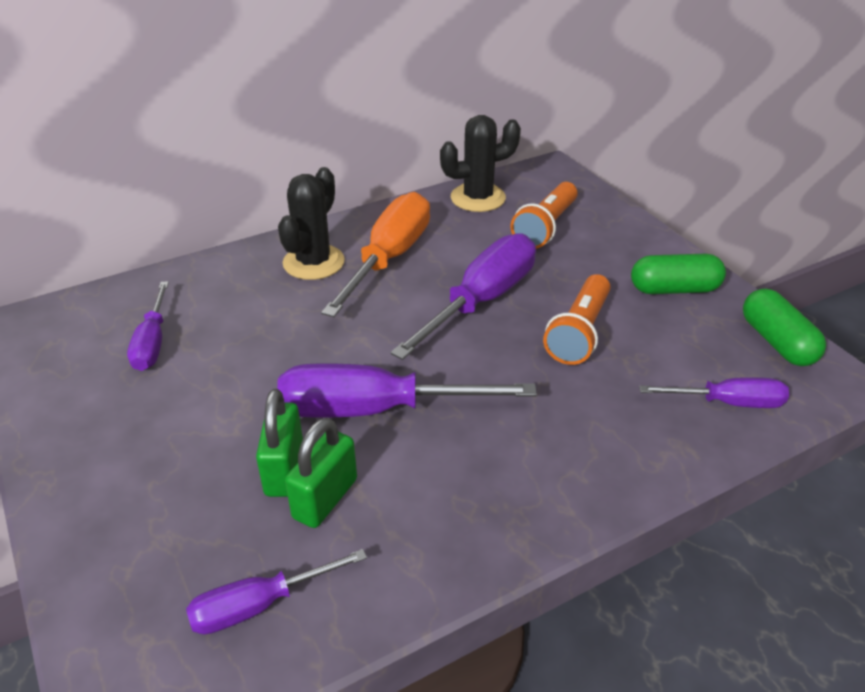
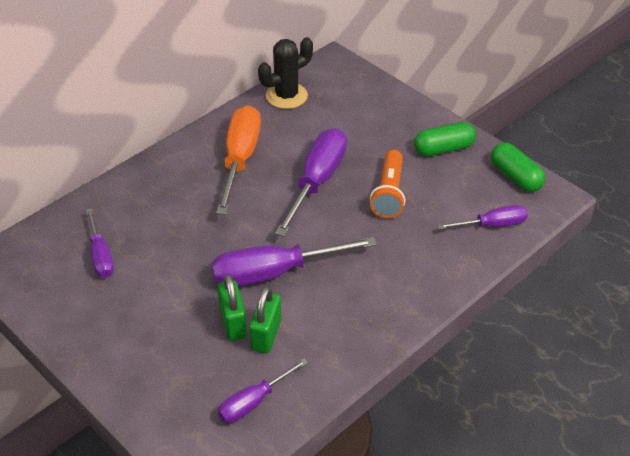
camera: 15 degrees left, 5 degrees up
black cactus [278,167,345,280] -> none
orange flashlight [511,182,578,249] -> none

